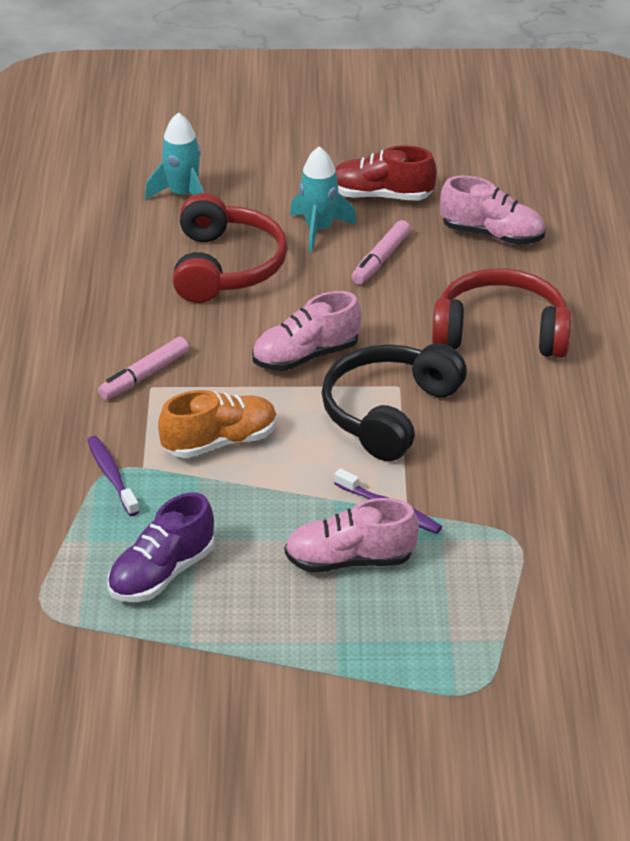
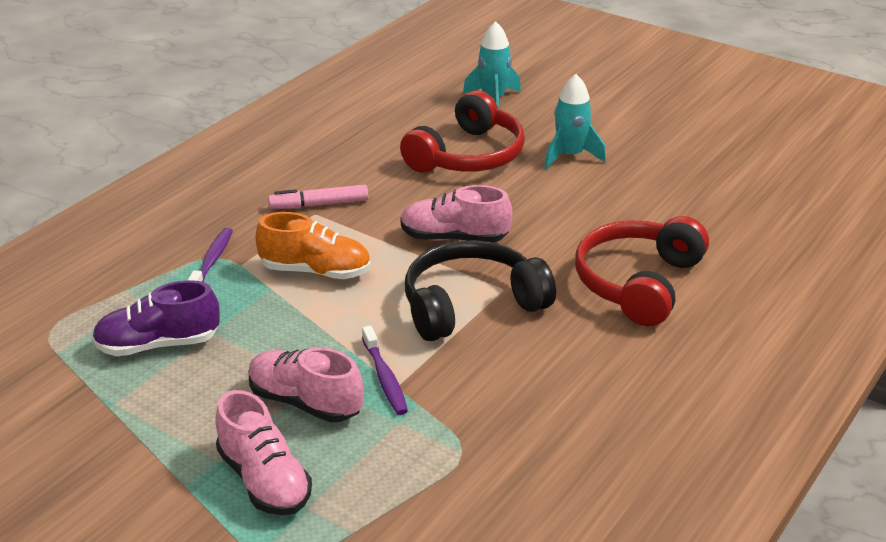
camera: 35 degrees right, 5 degrees down
red shoe [335,145,437,201] -> none
pink marker [351,220,411,284] -> none
red headphones [432,268,571,358] -> red headphones turned 105 degrees counterclockwise [575,216,709,326]
pink shoe [440,176,545,245] -> pink shoe moved to [215,390,312,515]

